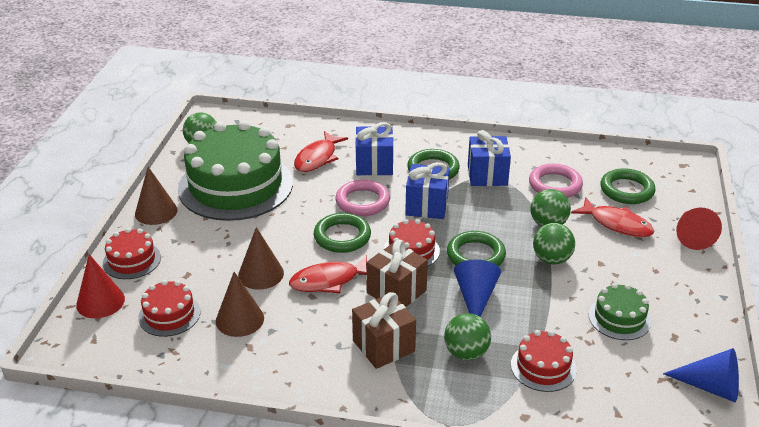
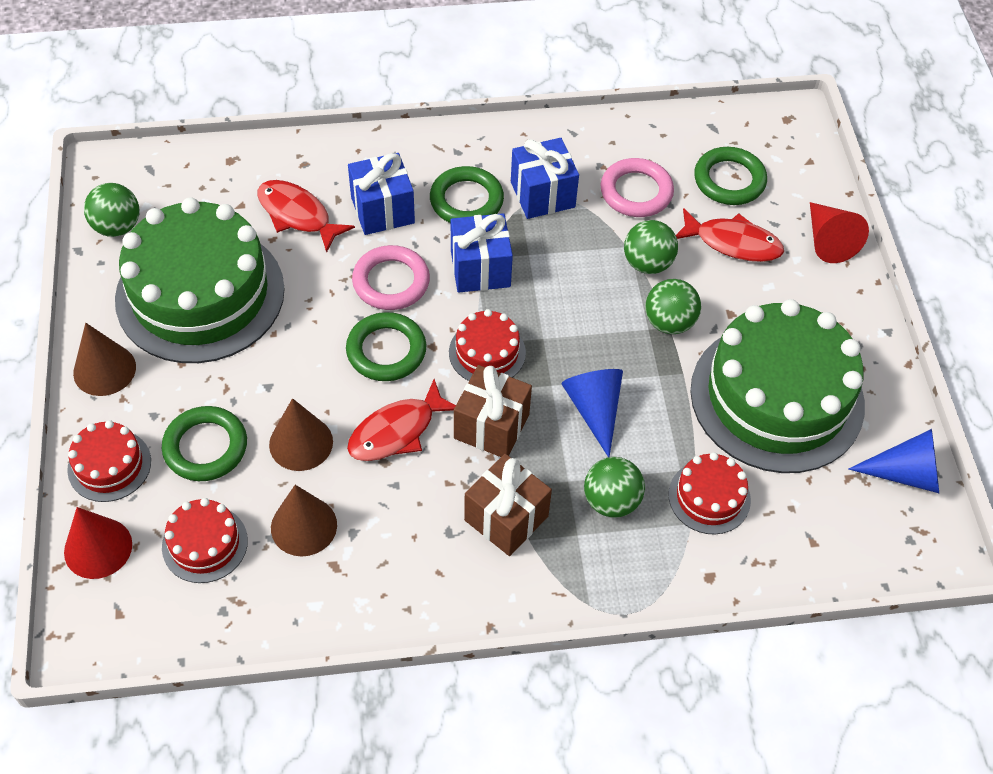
camera: 20 degrees left, 20 degrees up
red fish [294,131,348,172] -> red fish turned 120 degrees clockwise [258,180,355,253]
green ring [447,231,506,267] -> green ring moved to [162,406,247,481]
green cake [589,283,651,340] -> green cake [690,299,865,473], size x2.22

